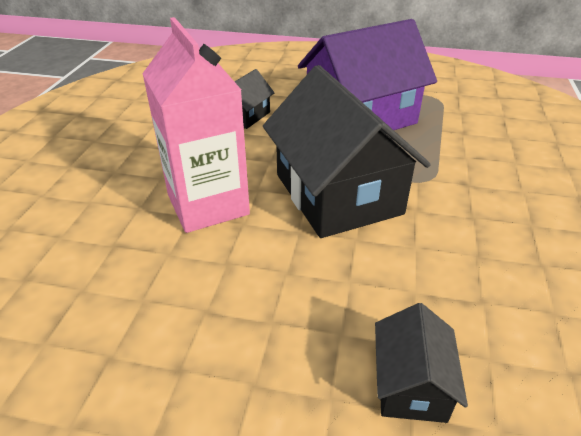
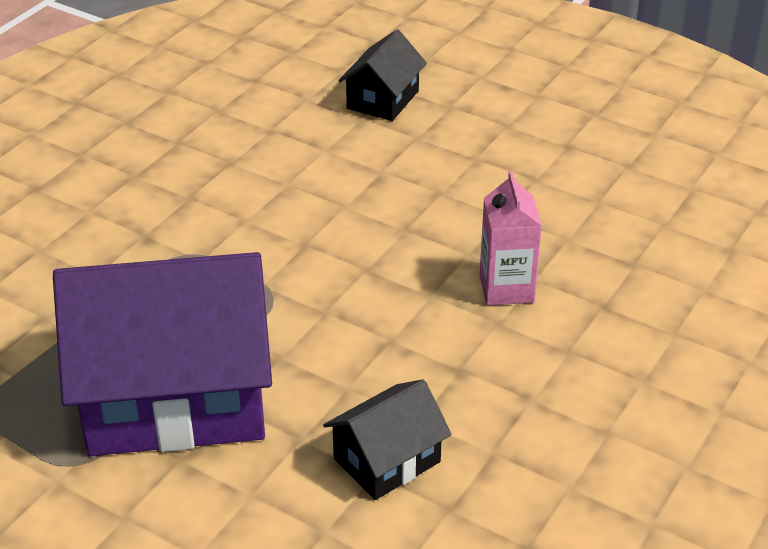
camera: 160 degrees left, 0 degrees up
pink carton [142,17,250,233] -> pink carton [480,171,542,306], size x0.53
black house [263,65,431,238] -> none

